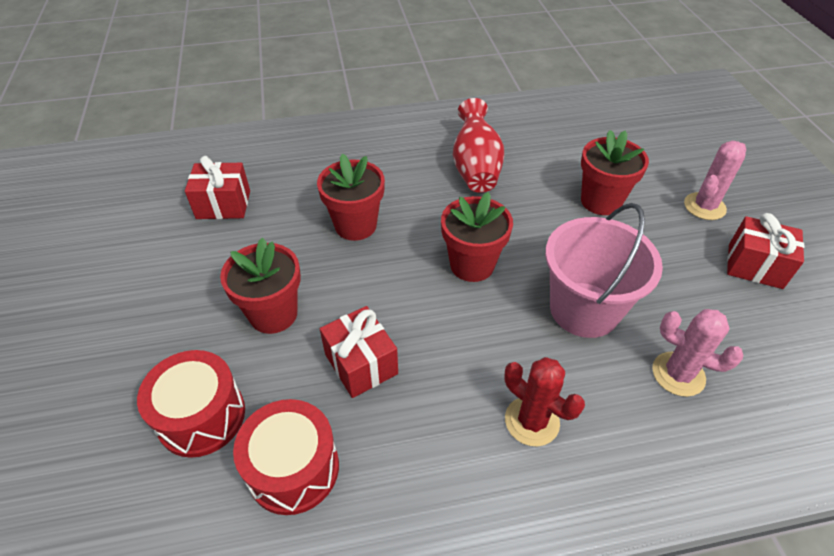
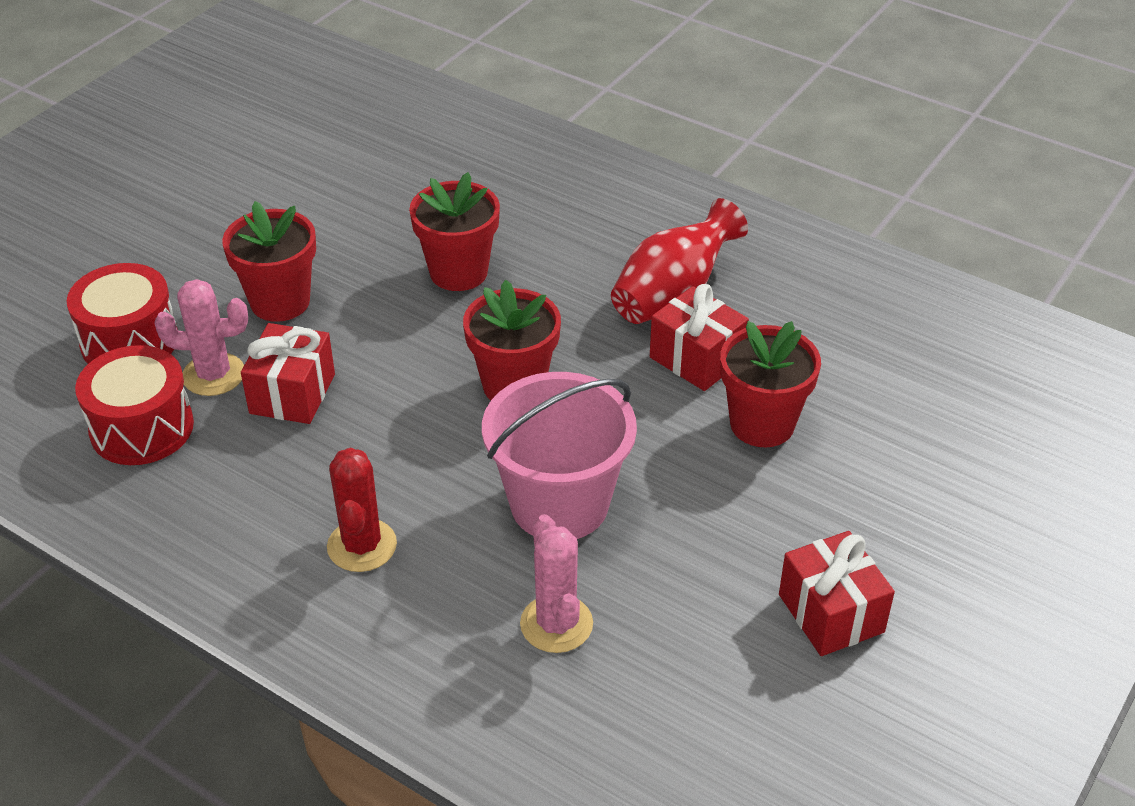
camera: 45 degrees right, 5 degrees down
red gift [185,156,250,219] -> red gift moved to [650,284,749,391]
pink cactus [684,141,746,220] -> pink cactus moved to [154,279,248,396]

